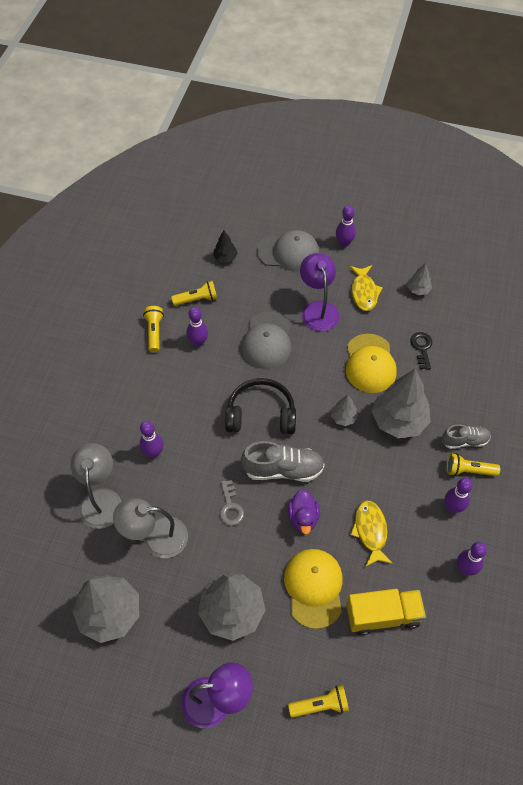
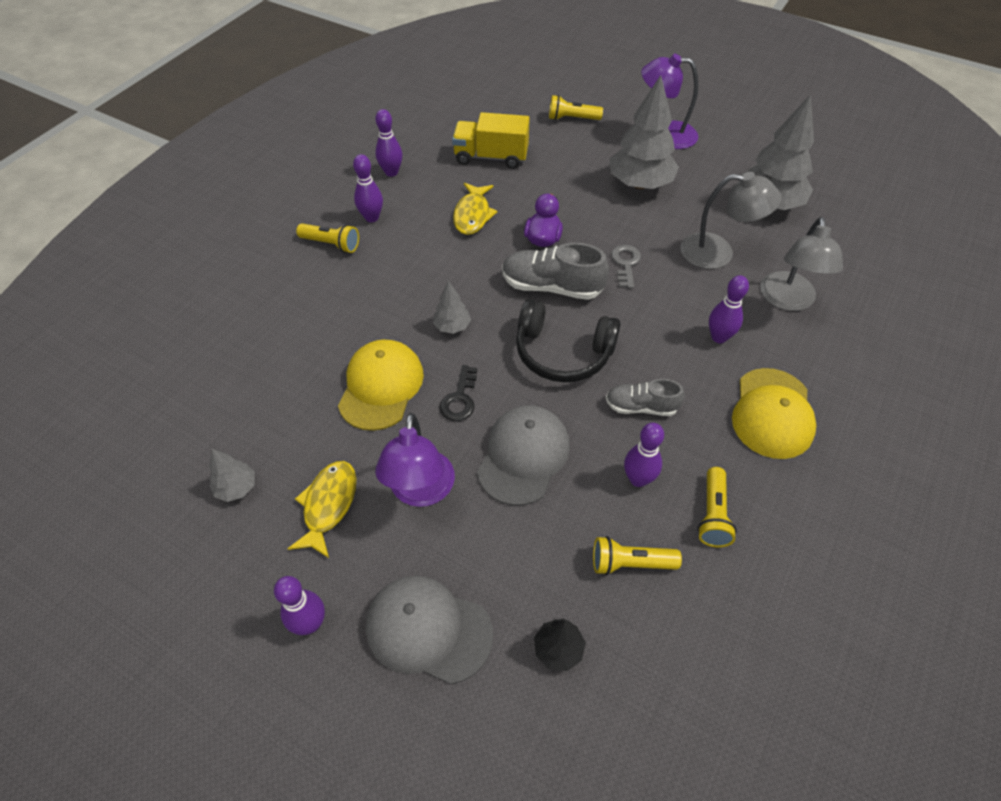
camera: 165 degrees left, 5 degrees down
yellow cap [284,549,343,629] -> yellow cap moved to [732,368,816,459]
grey tree [372,369,431,438] -> none
black key [410,332,432,369] -> black key moved to [440,365,477,421]
grey shoe [442,425,491,449] -> grey shoe moved to [606,379,685,416]

